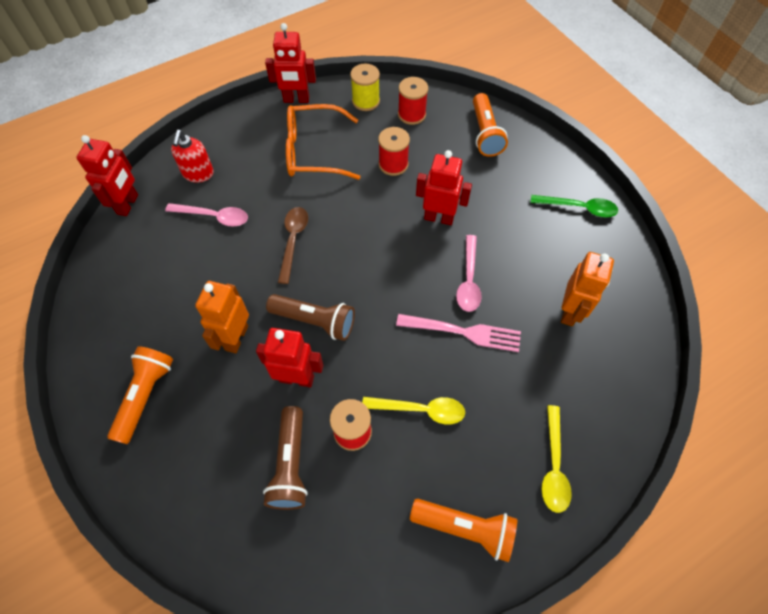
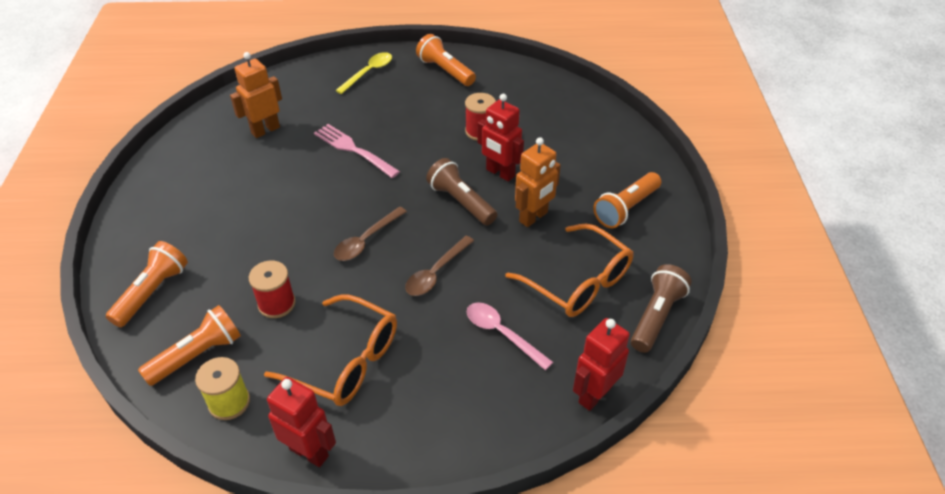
camera: 150 degrees left, 15 degrees down
red soap dispenser [171,130,214,183] -> none
brown flashlight [263,406,308,510] -> brown flashlight moved to [631,264,692,353]
yellow spoon [362,397,465,424] -> none
red spool [398,77,428,125] -> orange flashlight [138,305,241,386]
red robot [416,150,472,225] -> none
pink spoon [456,235,482,312] -> none
green spoon [530,195,618,217] -> none
none -> brown spoon [334,207,407,261]
none -> orange glasses [505,224,633,317]

